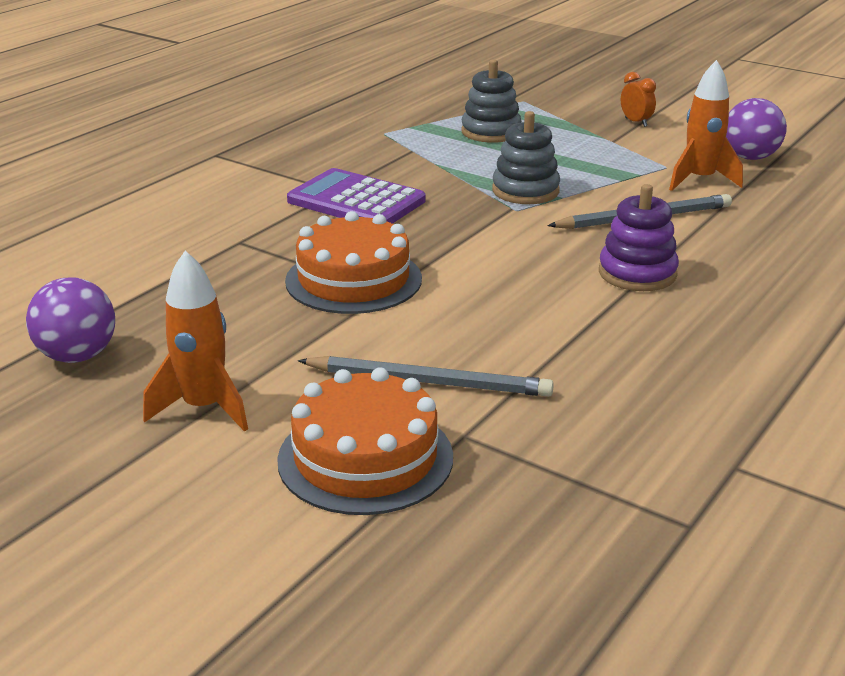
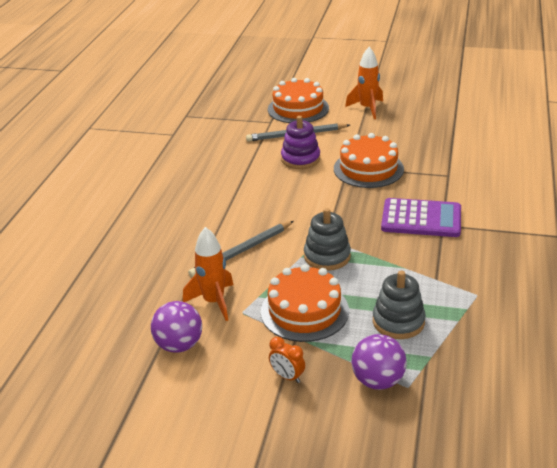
camera: 160 degrees right, 5 degrees up
purple ball [26,277,115,363] -> purple ball moved to [351,334,407,390]
purple stacking toy [599,184,679,291] -> purple stacking toy moved to [281,116,320,169]
none -> orange cake [261,264,349,342]

